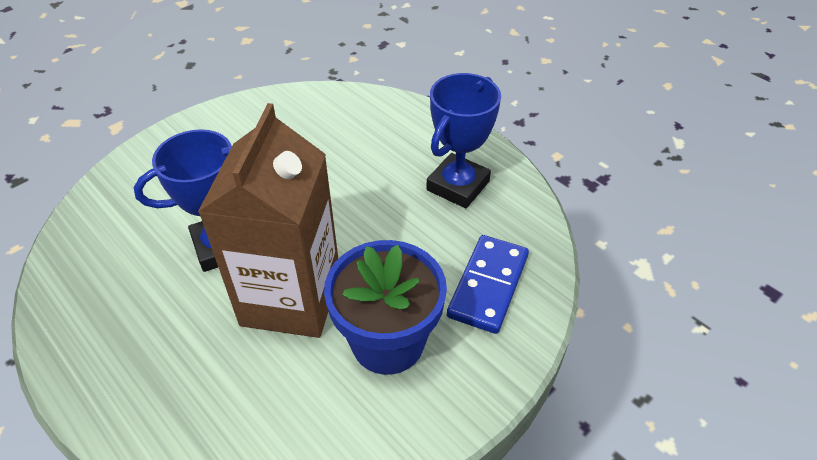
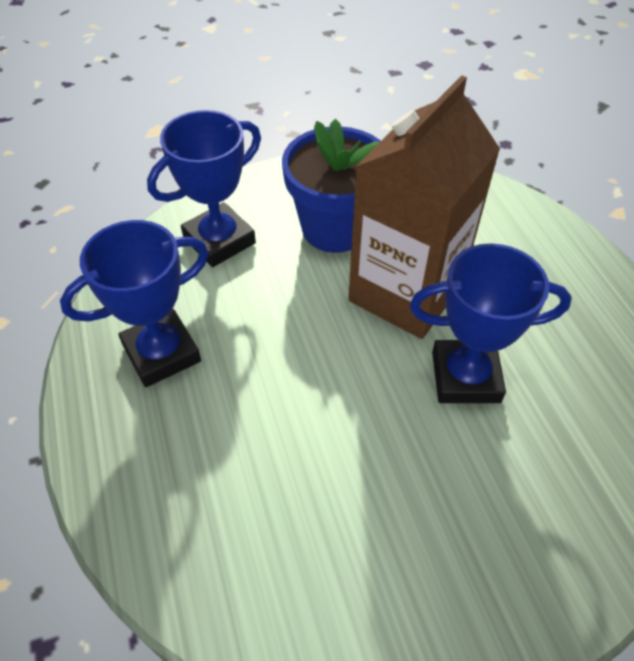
camera: 155 degrees left, 5 degrees up
blue domino [447,235,529,334] -> blue trophy [147,110,261,267]

